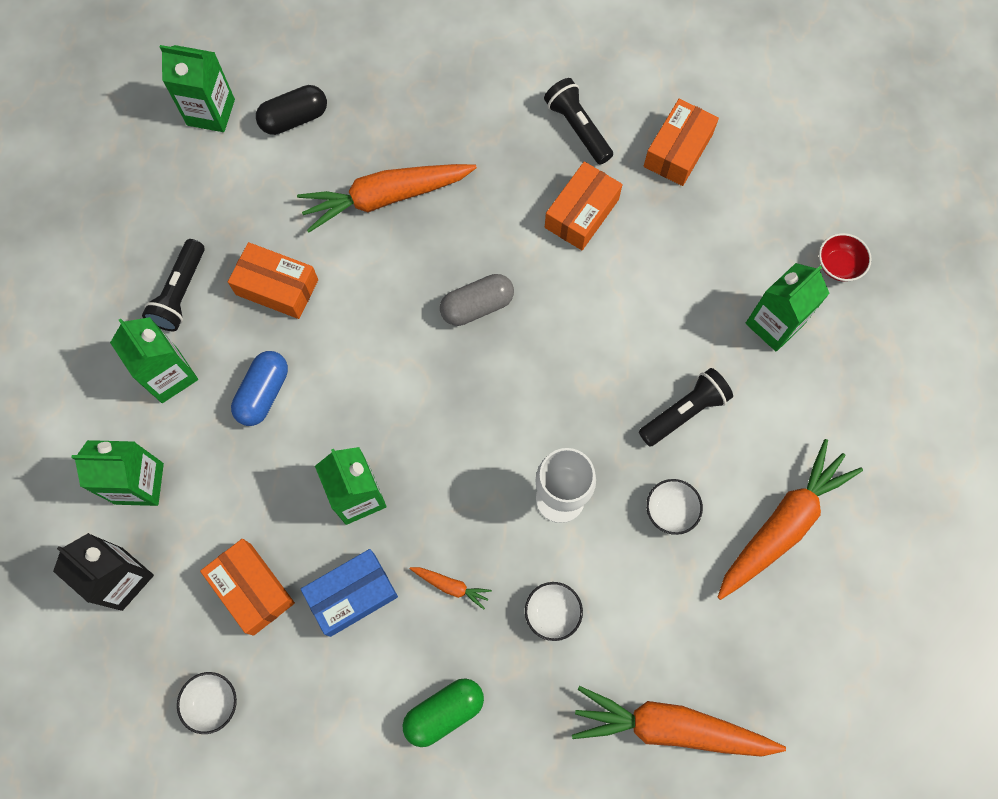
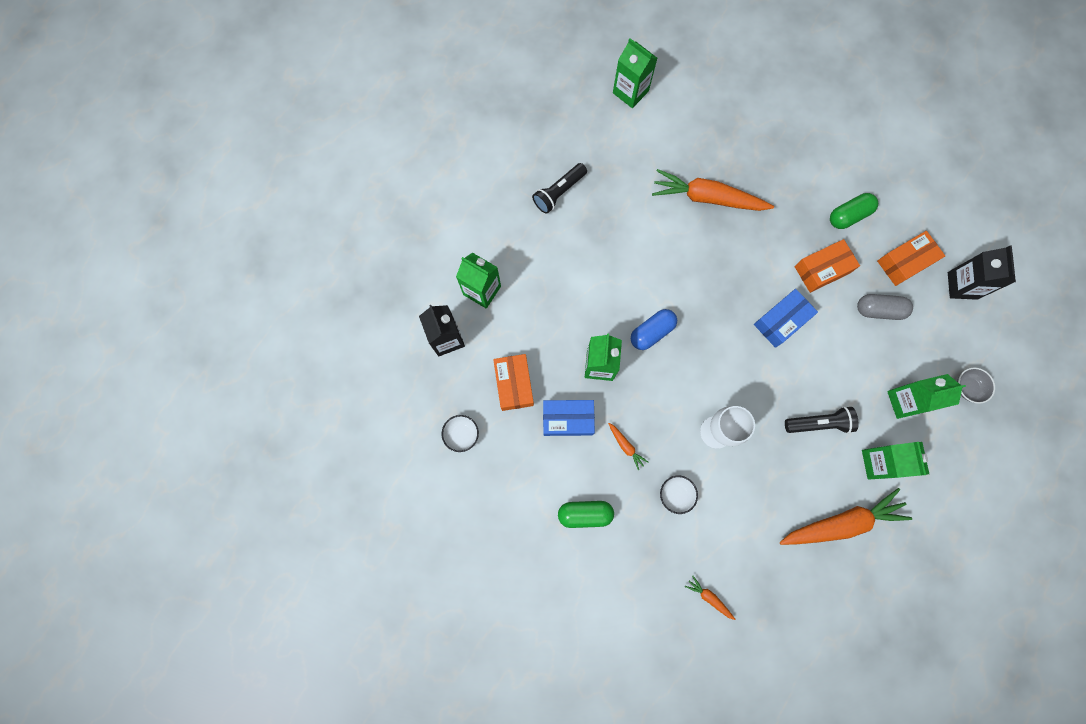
camera: 30 degrees right, 5 degrees up
green carton [110,317,198,403] -> green carton moved to [862,442,929,480]
orange box [228,242,318,319] -> none
blue capsule [231,351,288,426] -> blue capsule moved to [631,309,677,350]
black capsule [256,85,327,135] -> none
grey capsule [440,274,514,326] -> grey capsule moved to [857,294,913,320]
black flashlight [544,78,613,165] -> green capsule [830,193,878,229]
orange carrot [572,686,786,757] -> orange carrot [685,576,735,620], size x0.42
white bowl [646,479,703,535] -> none
red bowl [819,233,872,282] -> grey bowl [957,367,995,404]
none -> blue box [754,289,818,348]
none -> black carton [948,245,1016,300]

